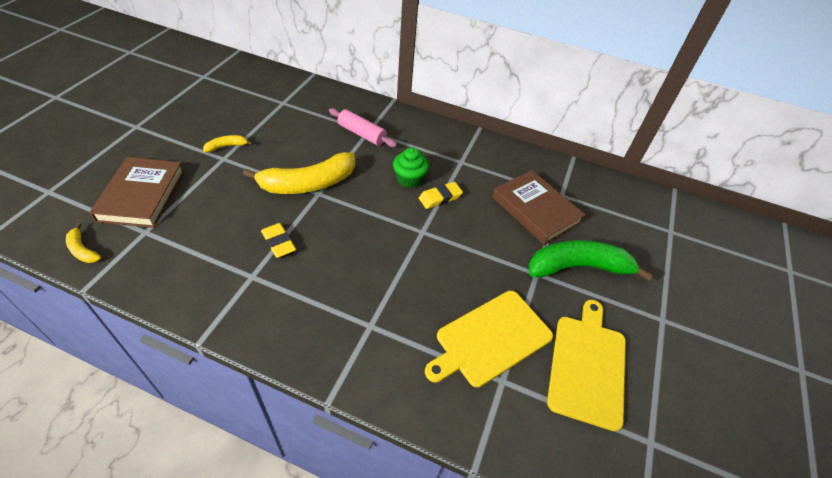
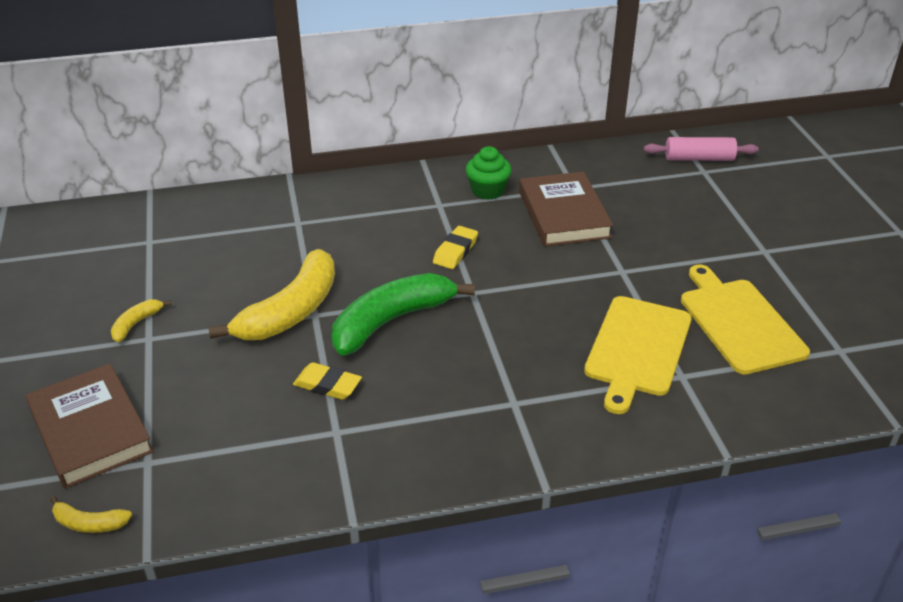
camera: 30 degrees left, 10 degrees down
pink rolling pin [329,108,397,147] -> pink rolling pin moved to [644,137,758,161]
green cupcake [393,147,429,188] -> green cupcake moved to [466,146,511,200]
brown book [492,170,585,245] -> brown book turned 60 degrees clockwise [519,172,613,246]
green banana [529,240,653,282] -> green banana moved to [332,273,475,356]

